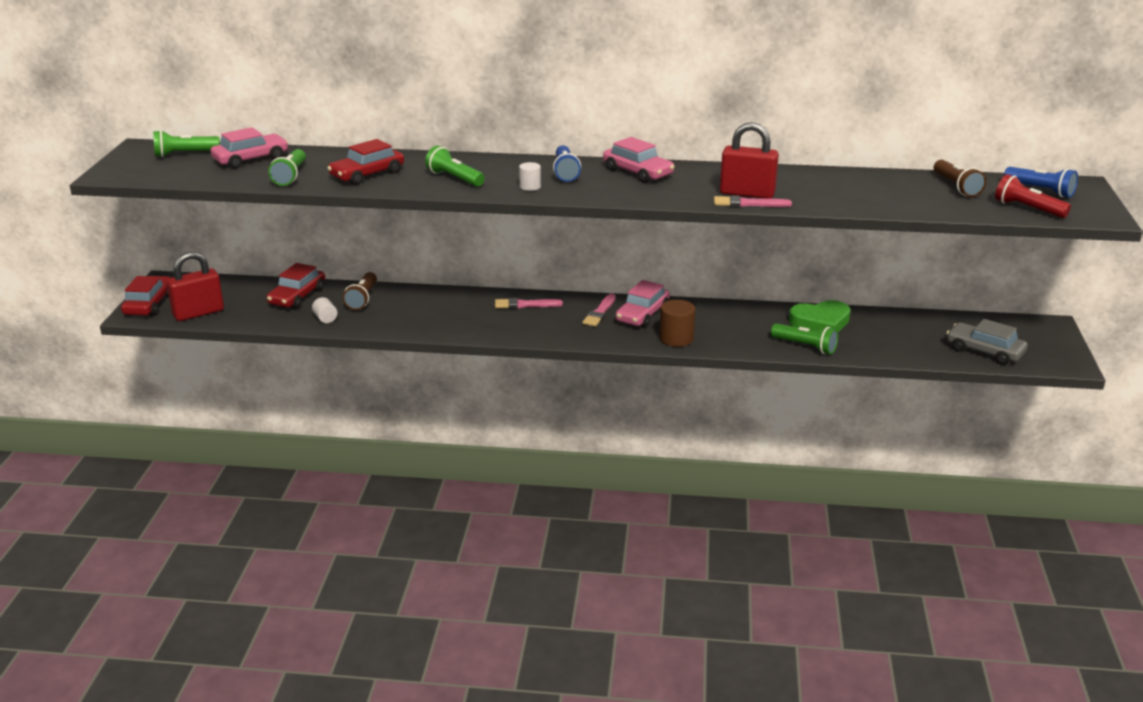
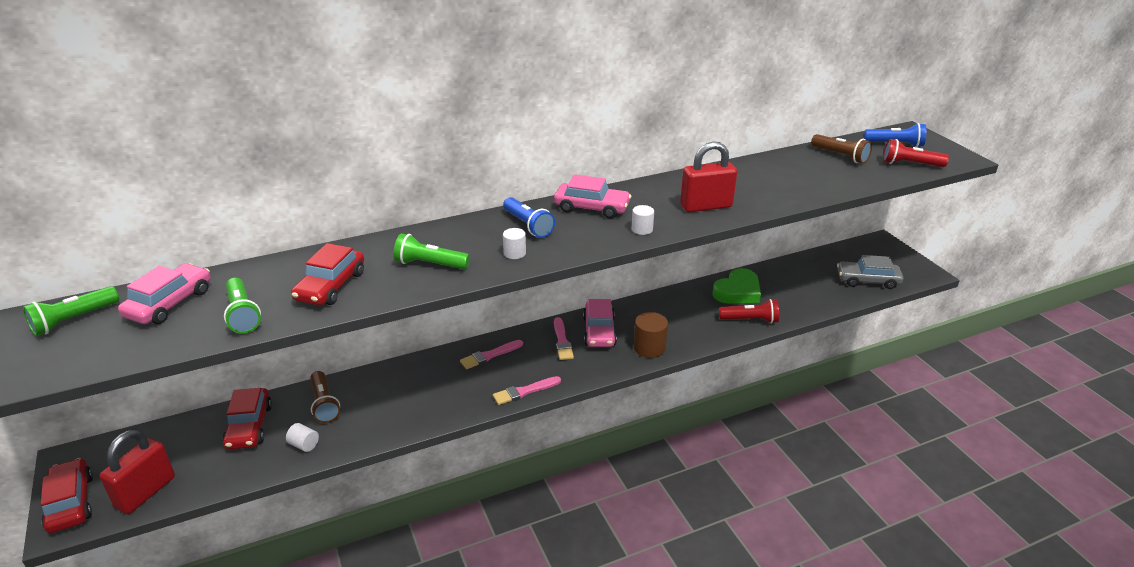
camera: 30 degrees left, 5 degrees up
pink brush [714,195,792,207] -> pink brush moved to [493,376,561,405]
green flashlight [771,323,838,354] -> red flashlight [719,299,779,324]
none -> white cylinder [632,205,654,235]

